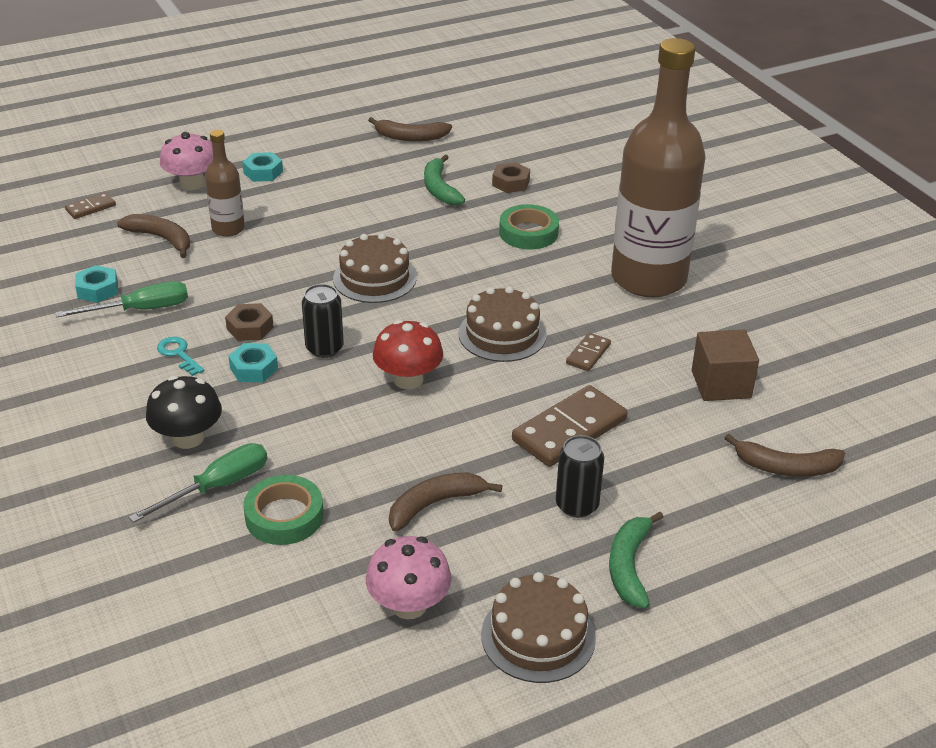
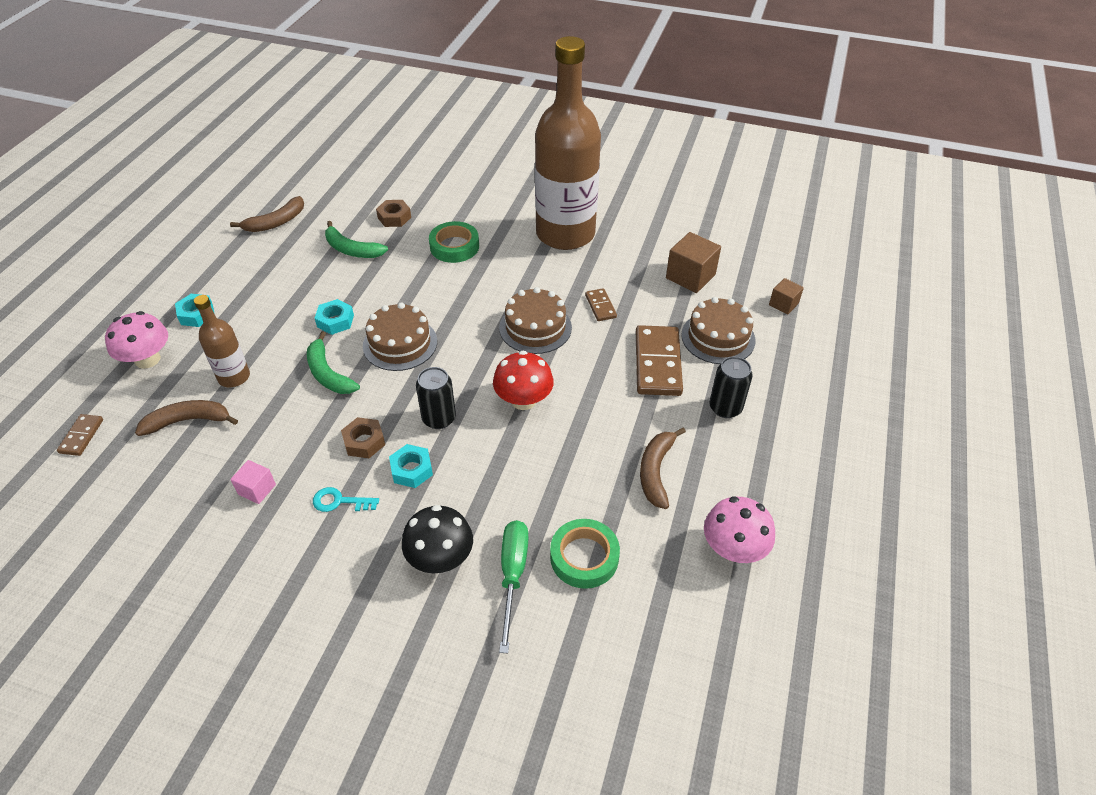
camera: 45 degrees left, 10 degrees up
green screwdriver [55,281,188,318] -> pink cube [231,460,276,504]
turquoise nut [75,265,118,303] -> turquoise nut moved to [315,299,354,335]
brown cake [481,572,596,683] -> brown cake moved to [681,297,755,364]
green banana [609,512,663,609] -> green banana moved to [307,332,360,394]
brown banana [725,434,845,477] -> brown cube [769,278,804,315]

